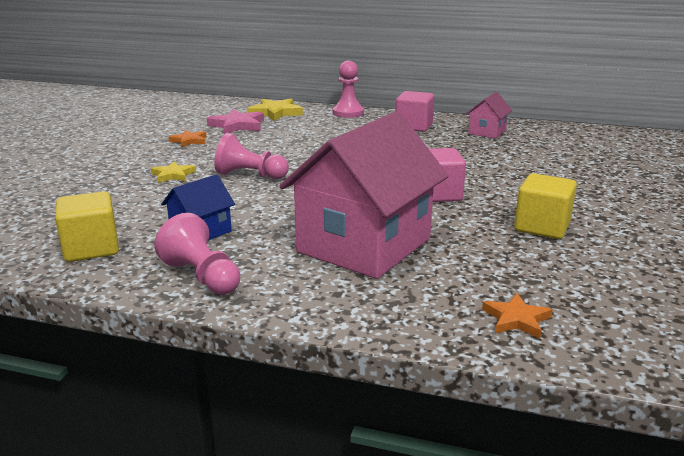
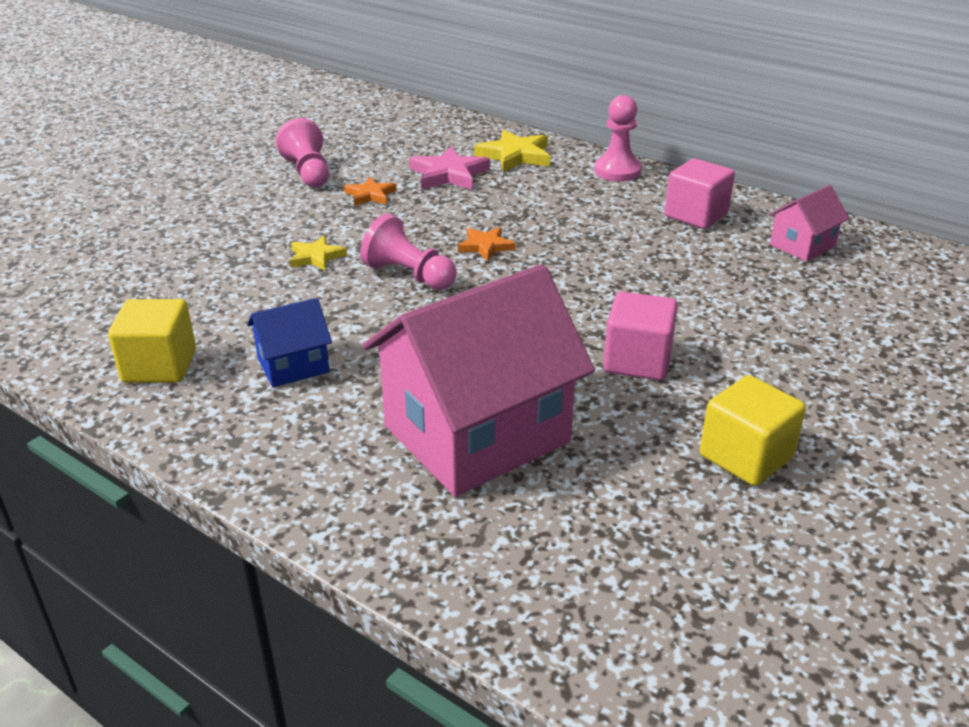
camera: 20 degrees right, 10 degrees up
pink pawn [154,213,240,295] -> pink pawn moved to [276,118,329,187]
orange star [482,293,553,338] -> orange star moved to [458,227,515,261]

